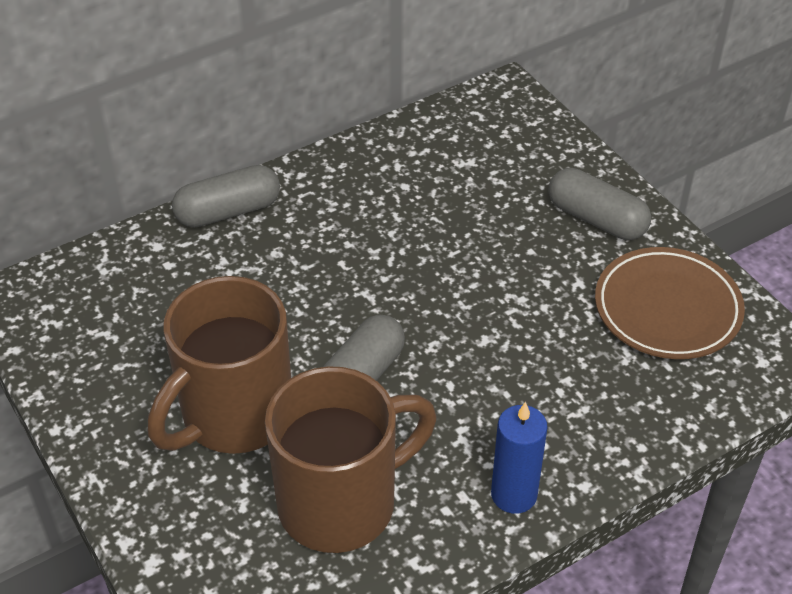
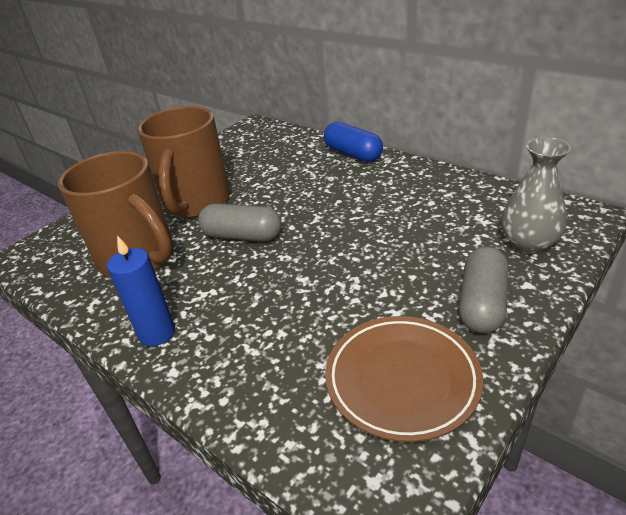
camera: 75 degrees right, 10 degrees down
brown mug [148,276,291,454] -> brown mug turned 105 degrees counterclockwise [137,106,230,218]
grey capsule [172,165,280,228] -> blue capsule [324,122,383,162]
none -> grey vase [501,137,571,254]

